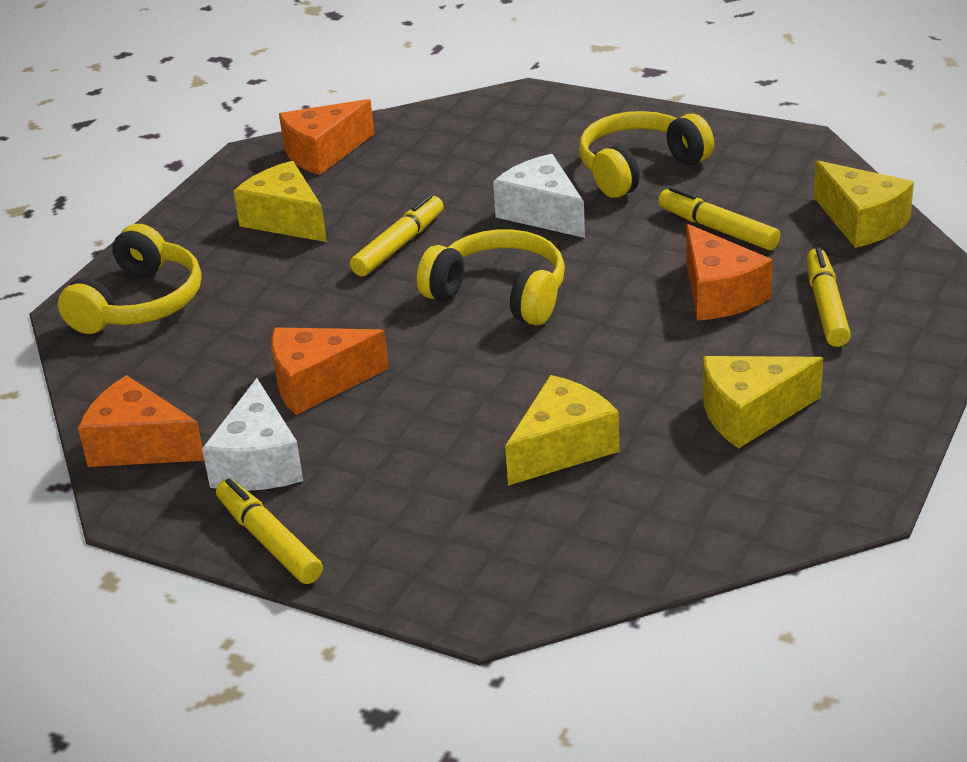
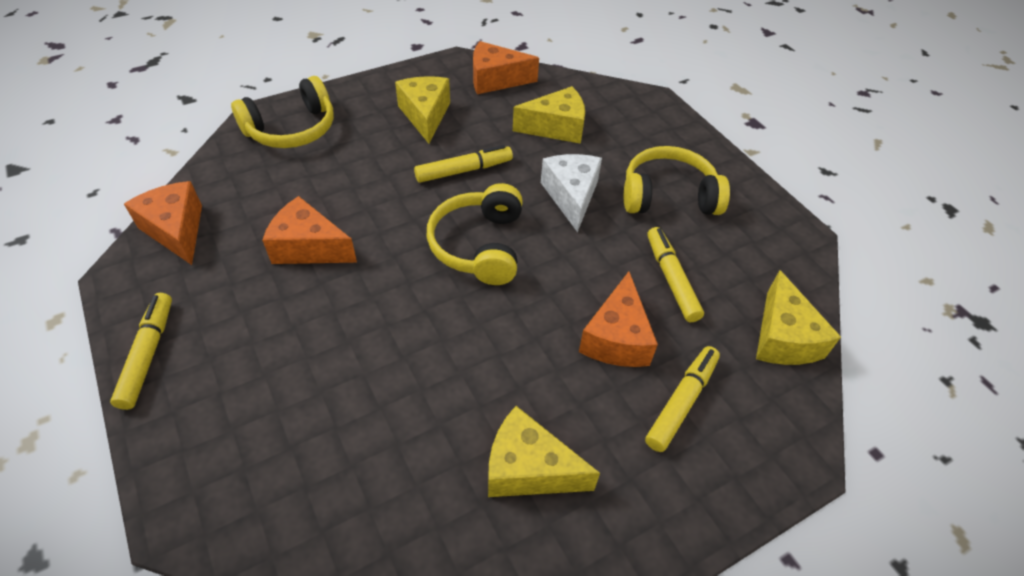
camera: 30 degrees right, 15 degrees up
white cheese [202,378,303,491] -> none
yellow headphones [417,229,565,326] -> yellow headphones turned 150 degrees counterclockwise [427,183,523,285]
yellow cheese [505,375,620,486] -> yellow cheese moved to [513,86,585,144]

